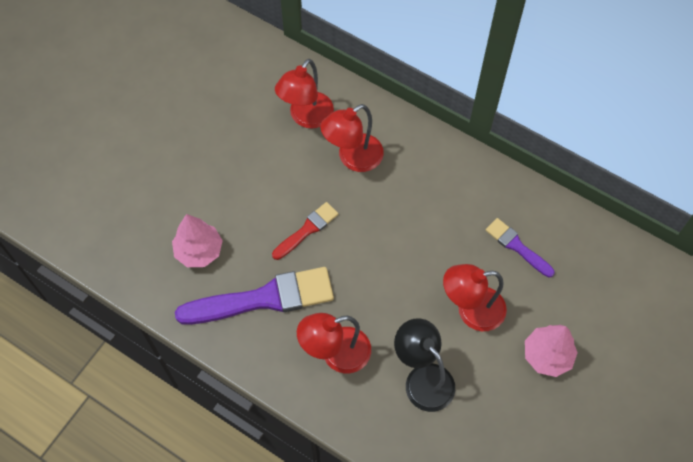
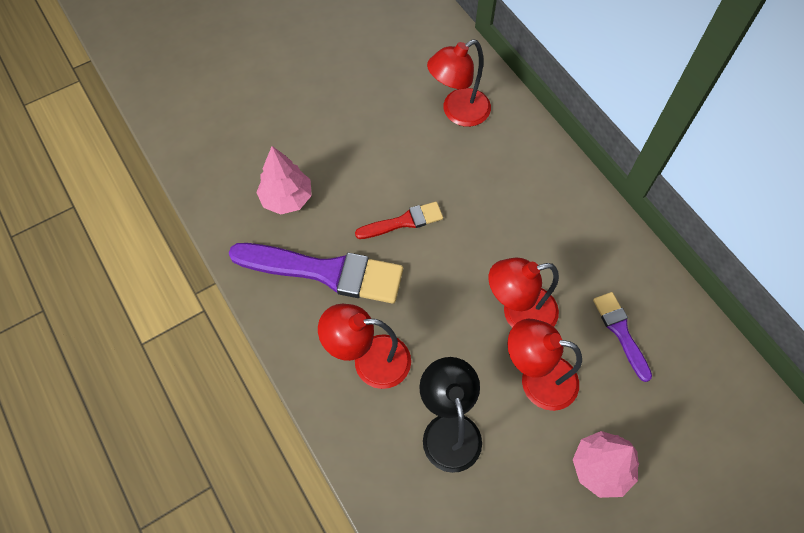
camera: 25 degrees right, 0 degrees up
red lamp [320,104,384,172] -> red lamp moved to [489,258,559,327]

